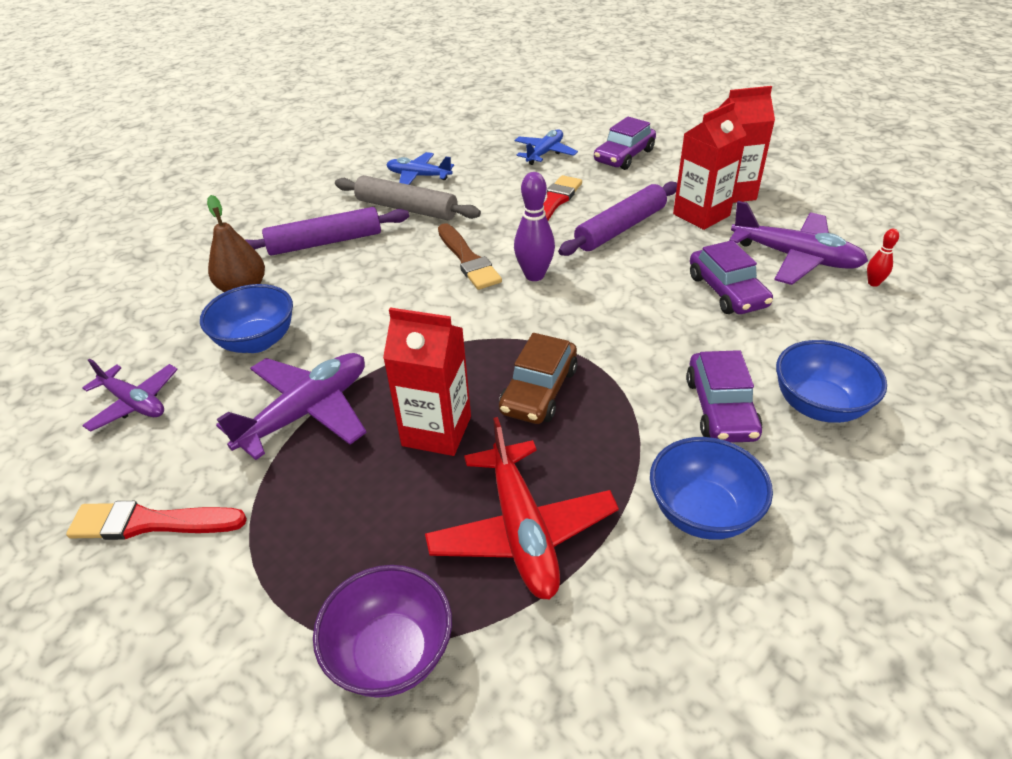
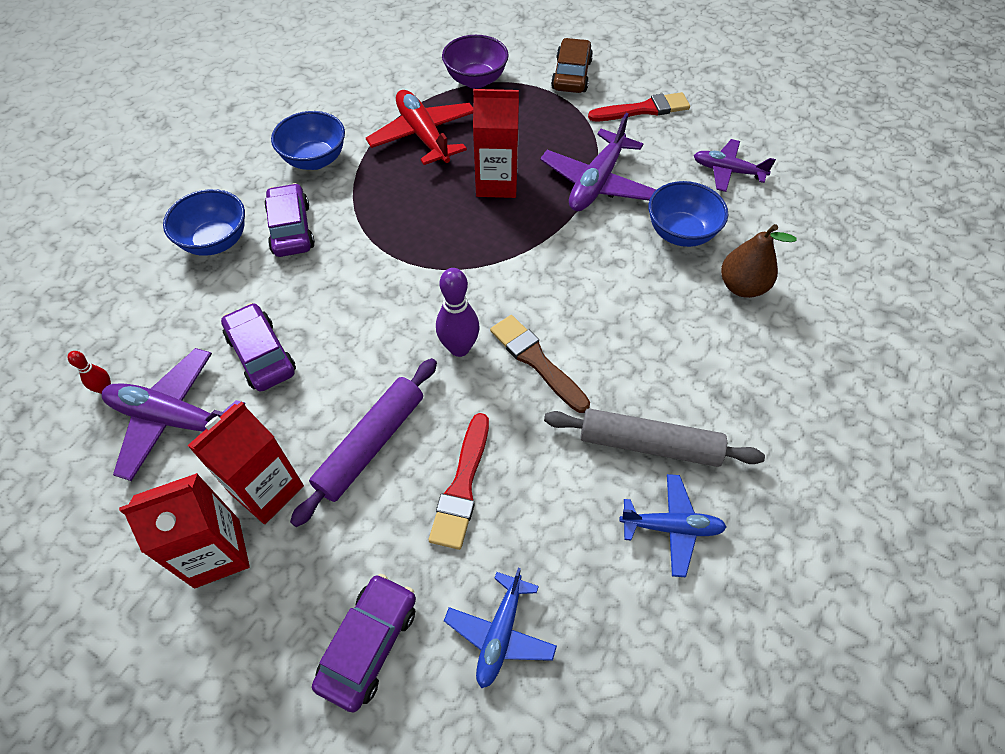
camera: 165 degrees right, 15 degrees up
purple rolling pin [246,207,409,256] -> none
brown car [499,333,578,424] -> brown car moved to [551,38,593,93]

